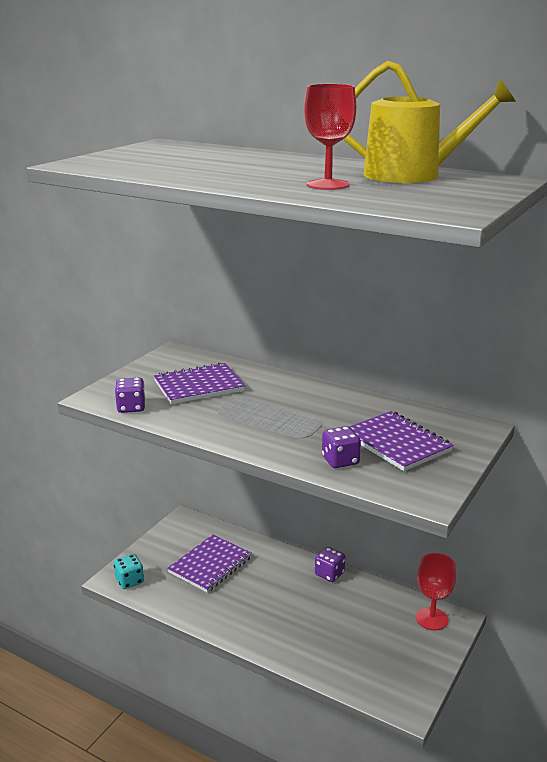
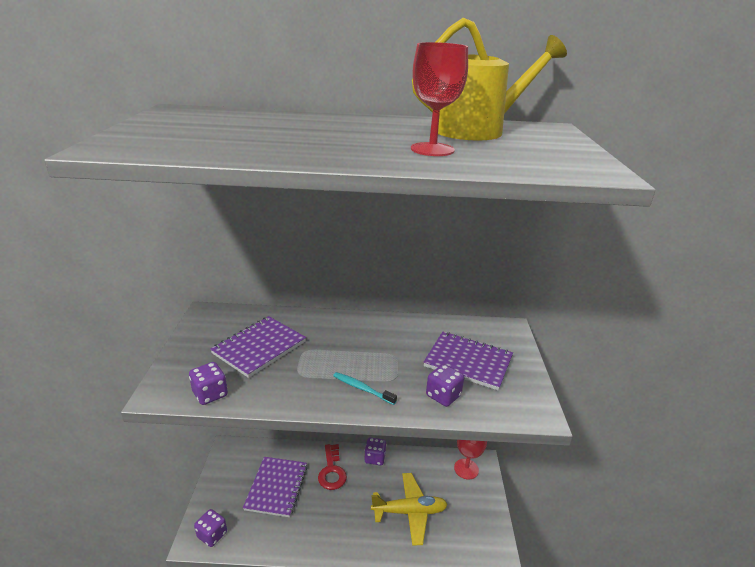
camera: 30 degrees left, 5 degrees up
turquoise dice [114,554,144,589] -> purple dice [194,509,227,547]
none -> red key [318,444,347,490]
none -> turquoise toothbrush [333,372,397,405]
none -> yellow plane [371,473,448,546]

